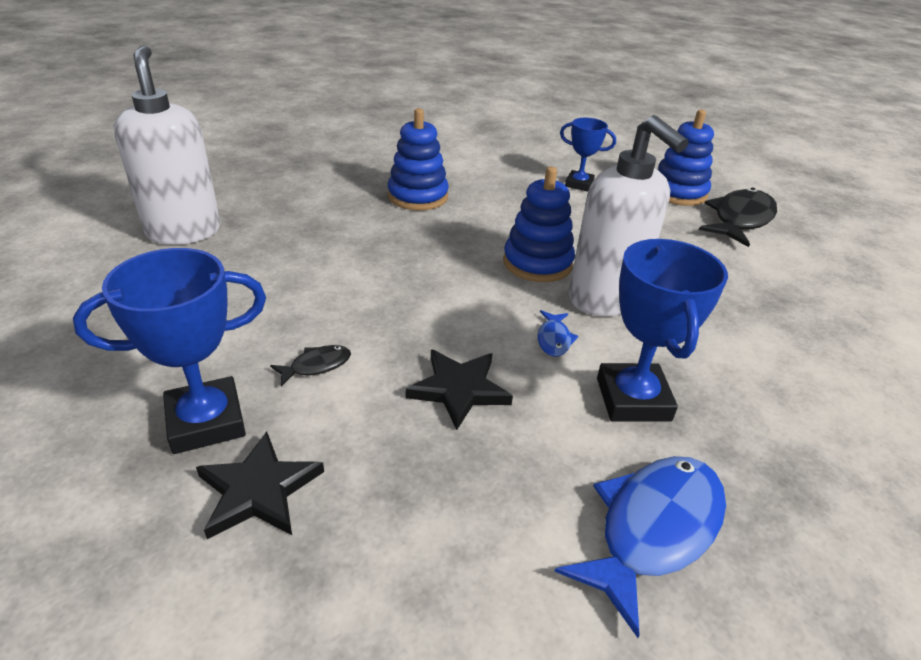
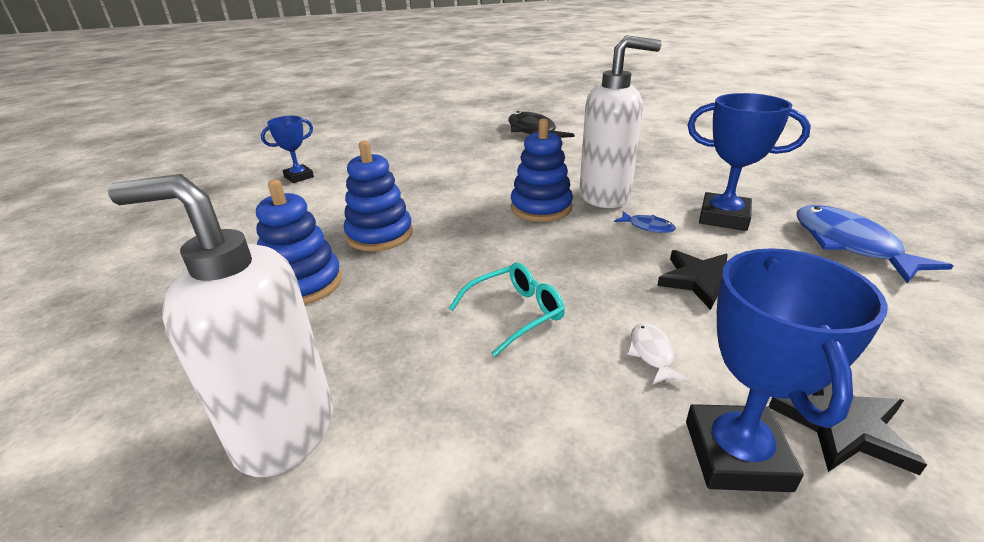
camera: 60 degrees left, 5 degrees down
black fish [270,345,351,386] -> white fish [627,323,689,385]
blue trophy [560,118,616,191] -> blue trophy moved to [261,116,314,183]
blue stacking toy [658,110,714,206] -> blue stacking toy moved to [256,179,342,305]
none -> turquoise glasses [448,262,565,357]

